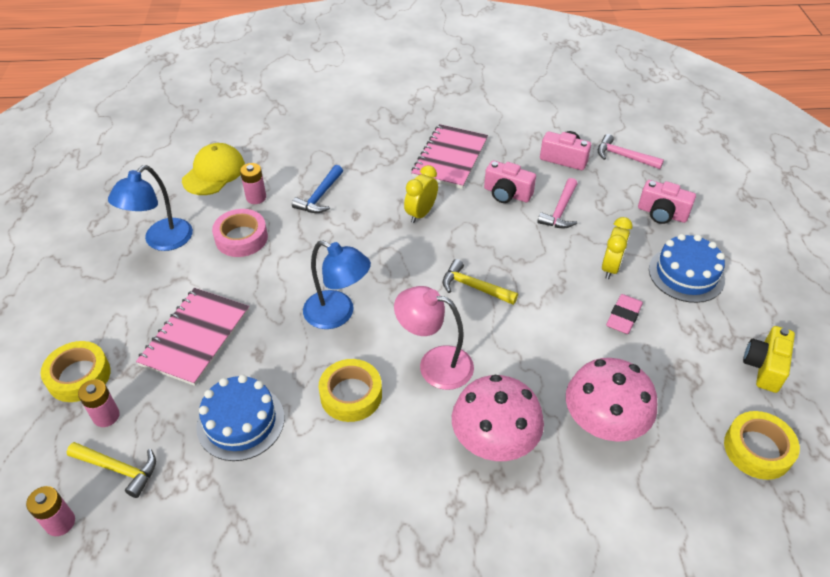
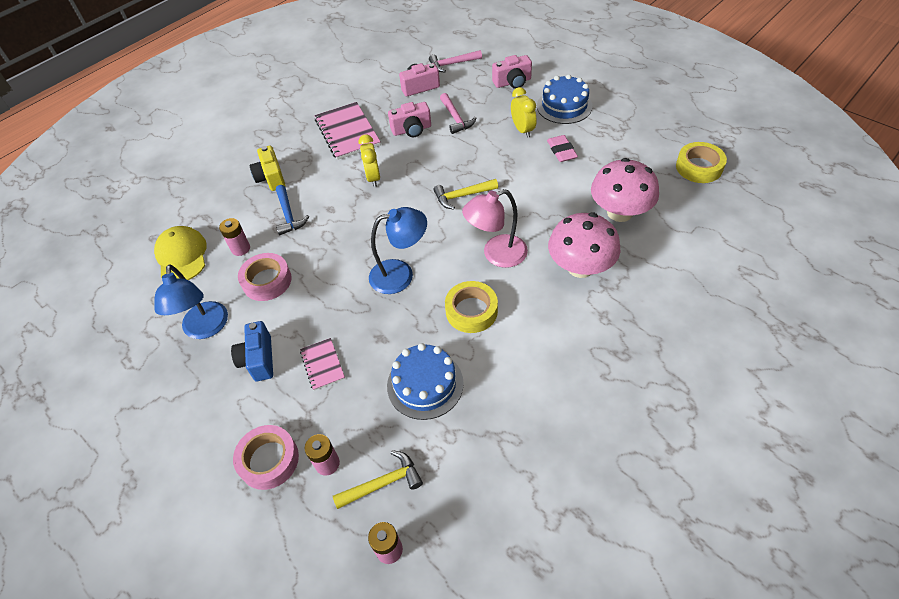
camera: 40 degrees left, 5 degrees up
yellow tape [41,341,111,402] -> pink tape [233,425,299,490]
pink notebook [136,288,249,386] -> pink notebook [300,338,345,391], size x0.53
yellow camera [743,326,795,393] -> yellow camera moved to [249,145,285,191]
none -> blue camera [231,321,273,381]

